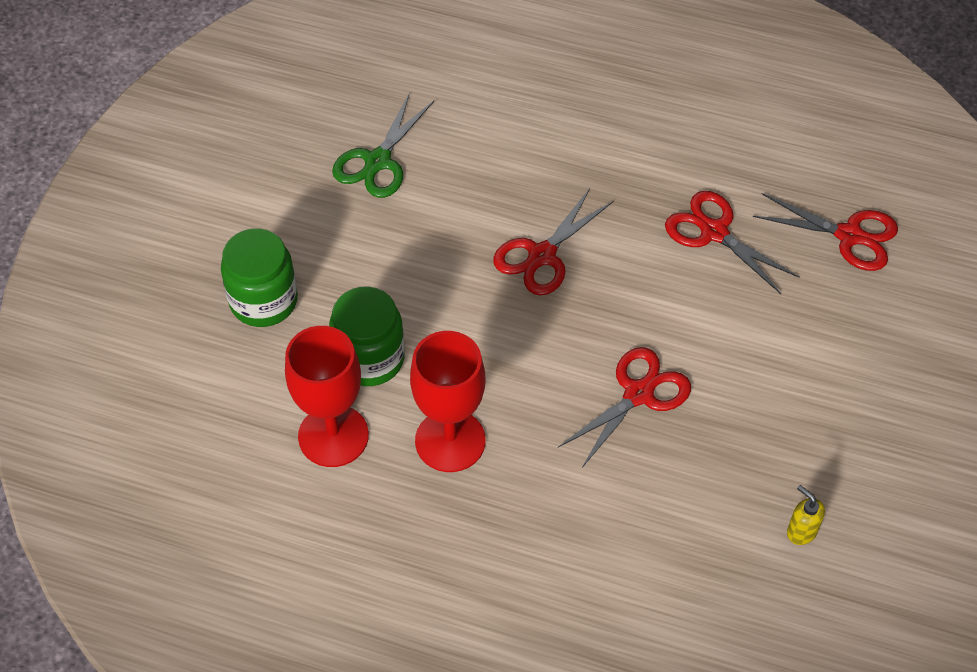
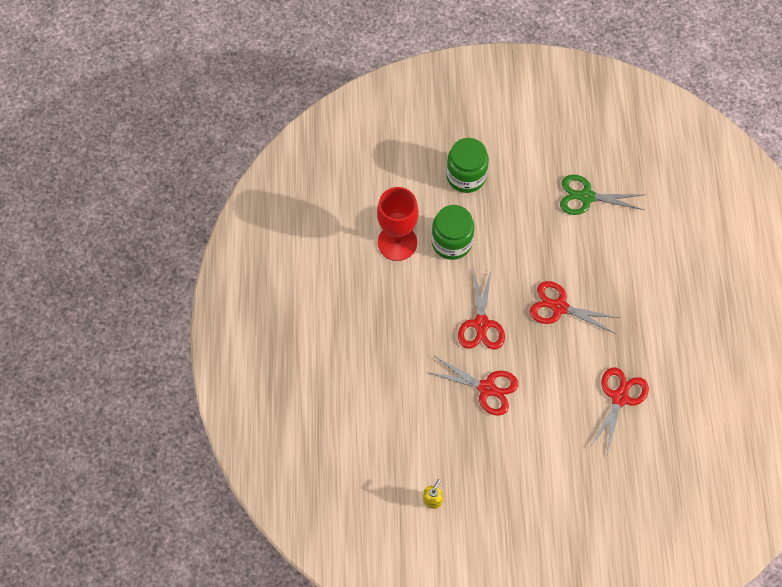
camera: 70 degrees right, 10 degrees up
red goblet [410,331,486,472] -> none
red scissors [753,193,898,271] -> red scissors moved to [458,269,505,349]

